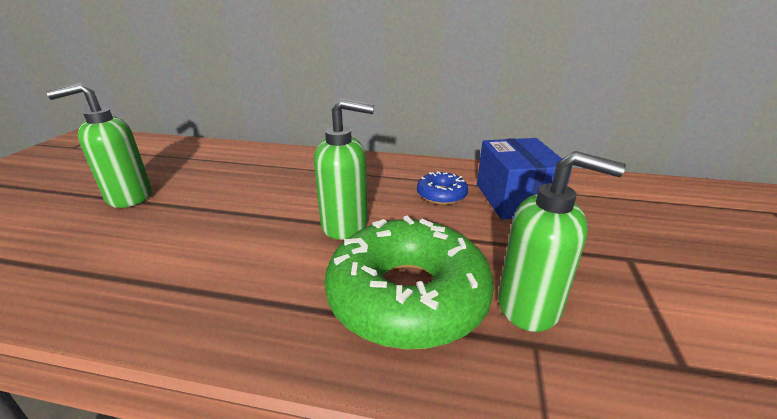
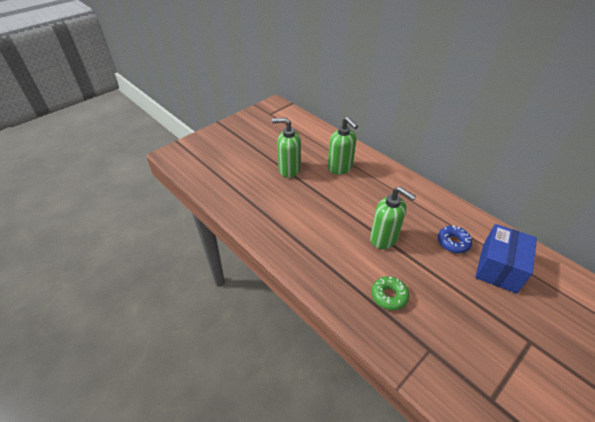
camera: 35 degrees right, 15 degrees up
green donut [324,216,494,350] -> green donut [371,276,409,310], size x0.46
green soap dispenser [498,151,626,332] -> green soap dispenser moved to [328,117,358,175]

